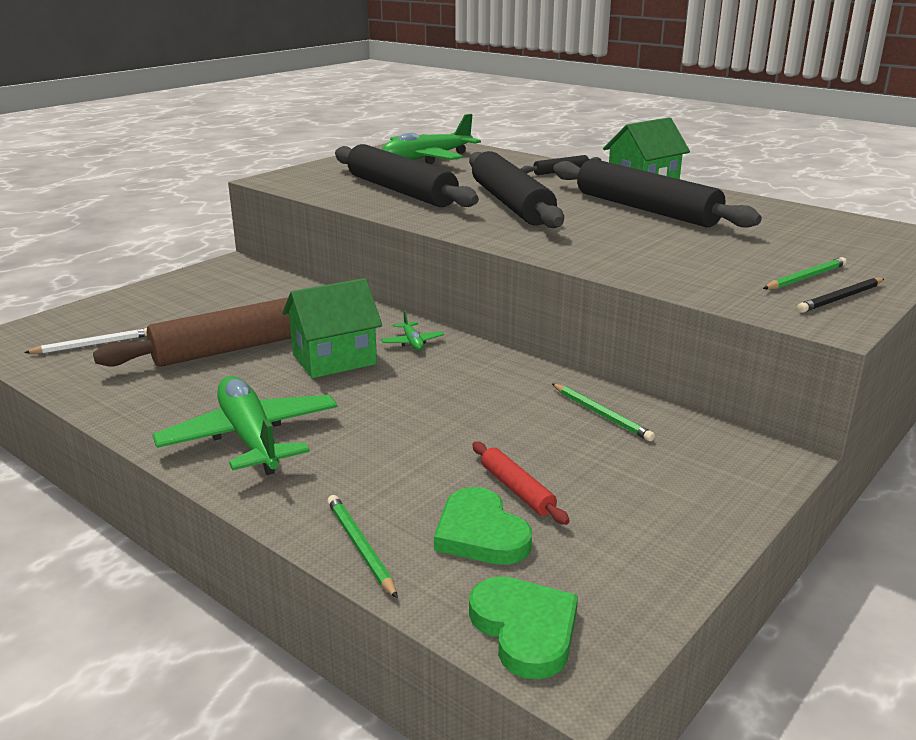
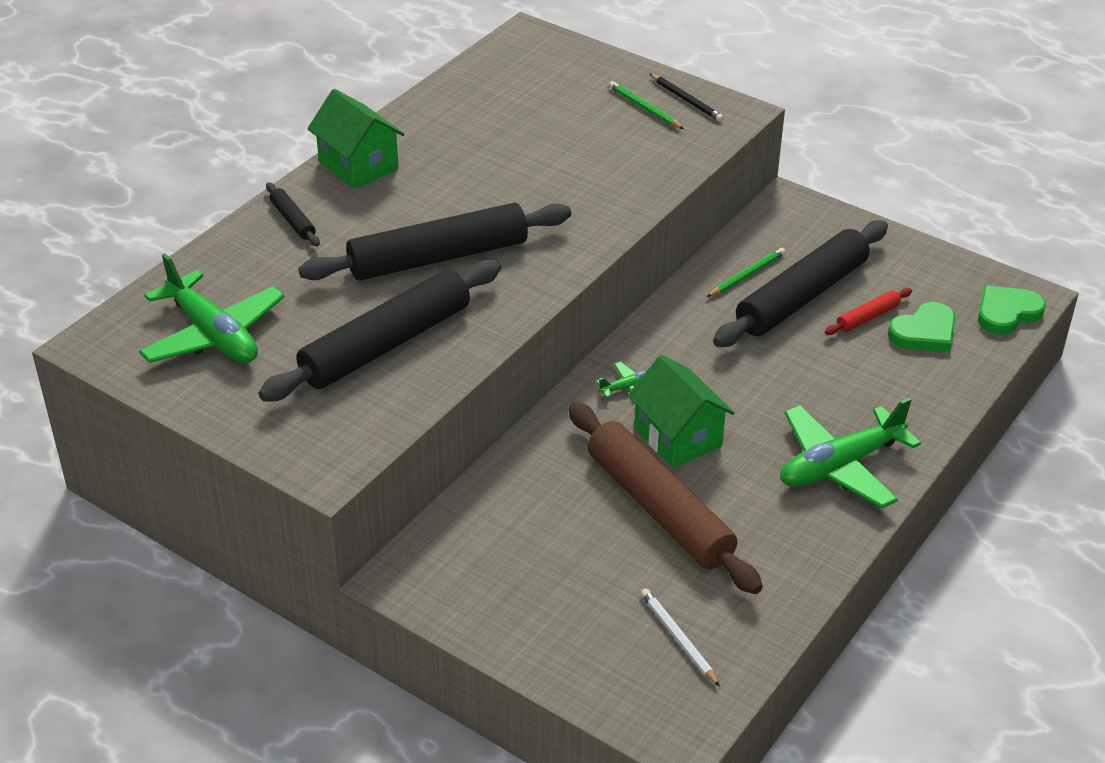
camera: 95 degrees left, 15 degrees up
green pencil [327,495,398,599] -> none
black rolling pin [553,159,762,228] -> black rolling pin moved to [713,220,888,347]

